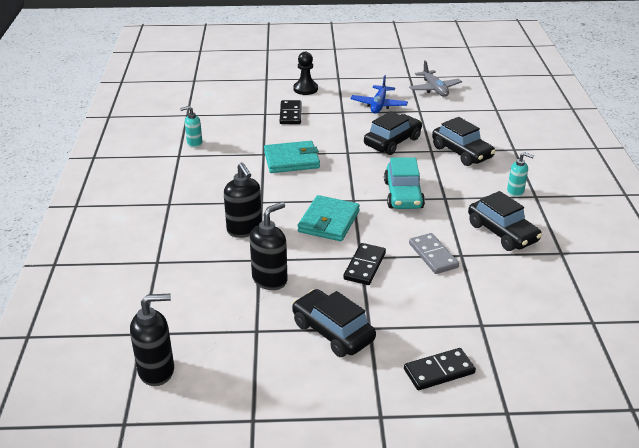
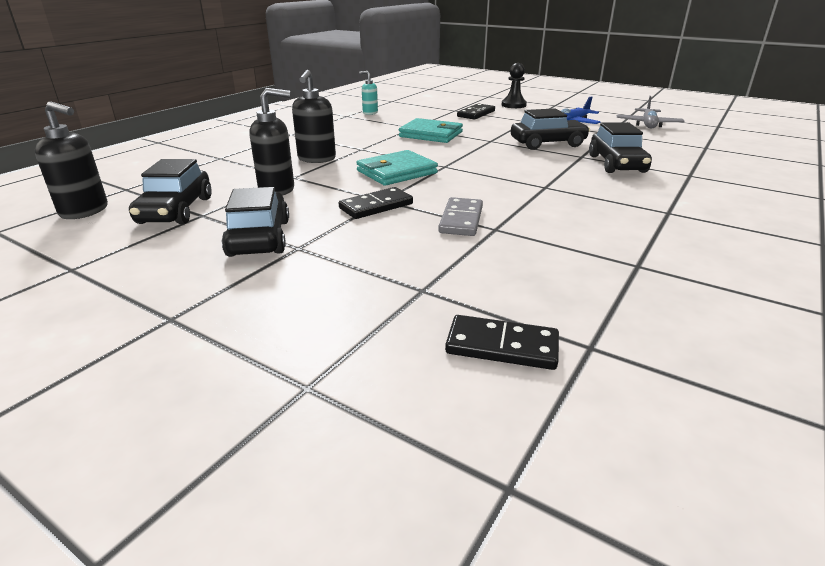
camera: 35 degrees right, 5 degrees down
turquoise car [384,157,425,209] -> none
black domino [404,348,476,390] -> black domino moved to [445,315,559,370]
black car [468,191,542,251] -> black car moved to [129,159,212,224]
turquoise soap dispenser [507,152,534,197] -> none

